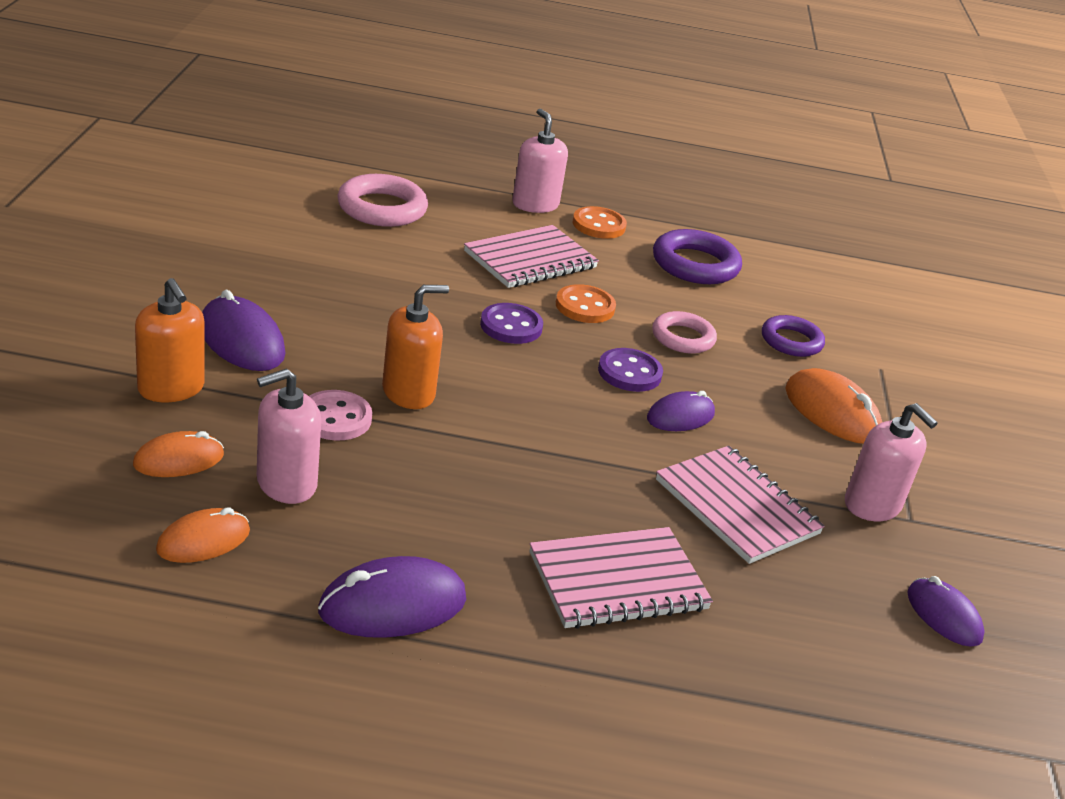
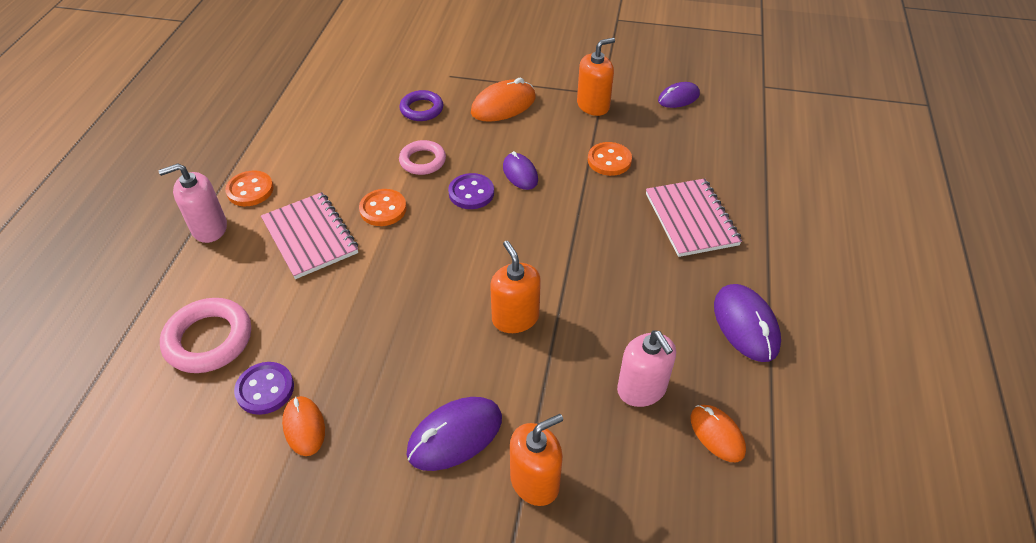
camera: 80 degrees left, 15 degrees up
orange mouse [133,431,224,477] -> orange mouse moved to [282,396,325,456]
pink button [309,390,372,440] -> none
purple button [480,303,543,344] -> purple button moved to [234,362,294,415]
purple ring [653,229,742,284] -> none
pink notebook [656,446,825,564] -> orange button [588,142,632,176]
pink soap dispenser [845,403,938,521] -> orange soap dispenser [577,38,615,116]

